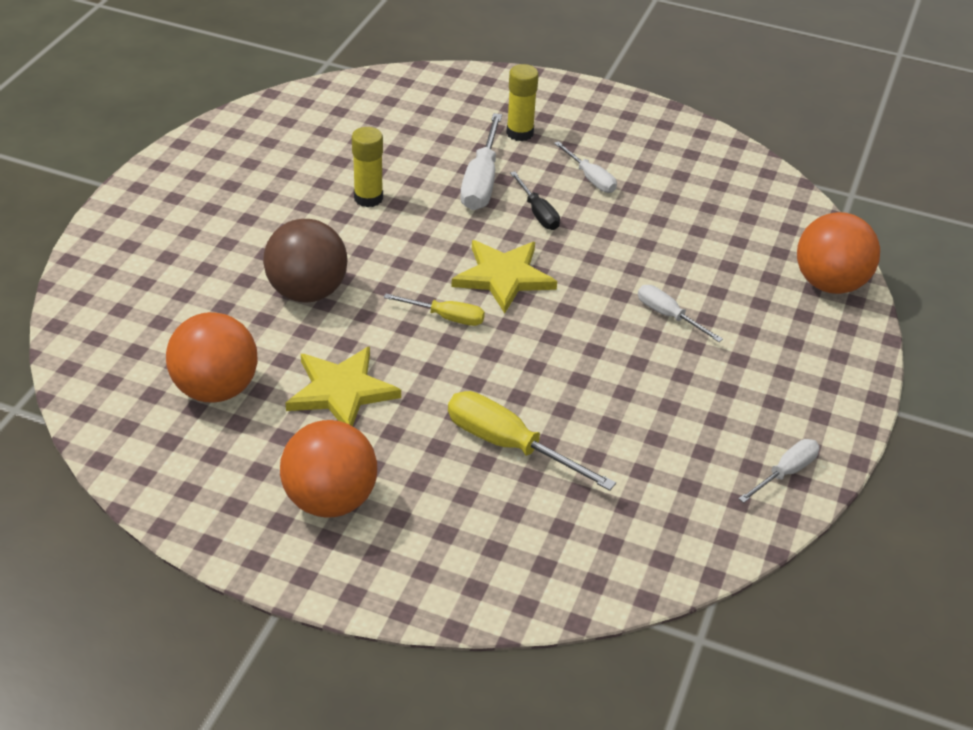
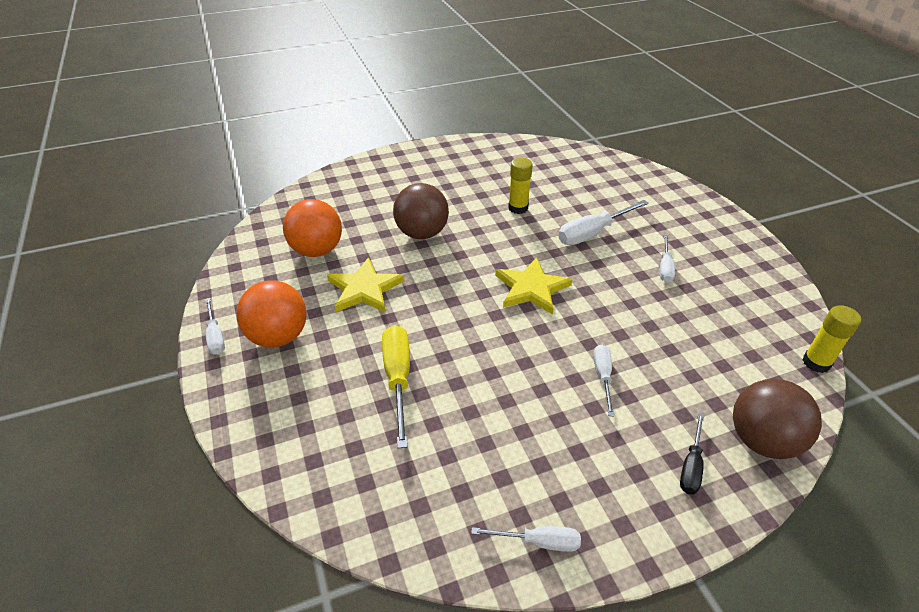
camera: 50 degrees right, 0 degrees up
yellow screwdriver [384,294,485,326] -> none
yellow glue stick [506,64,539,141] -> yellow glue stick moved to [803,305,861,373]
black screwdriver [510,171,560,230] -> black screwdriver moved to [680,413,704,494]
orange ball [797,212,880,294] -> brown ball [733,379,822,459]
none -> white screwdriver [205,298,225,355]

